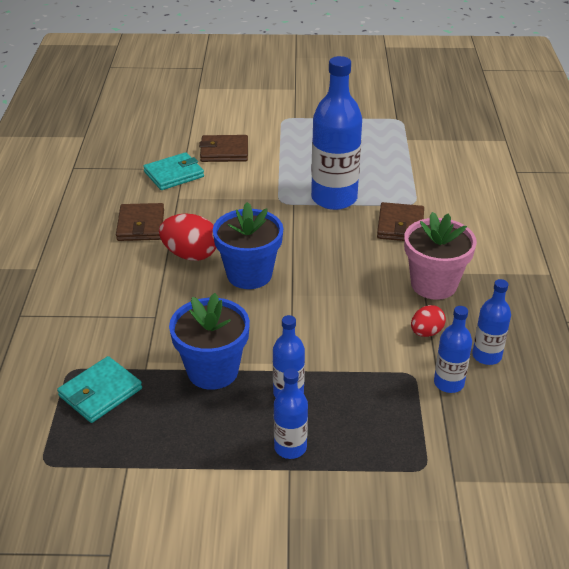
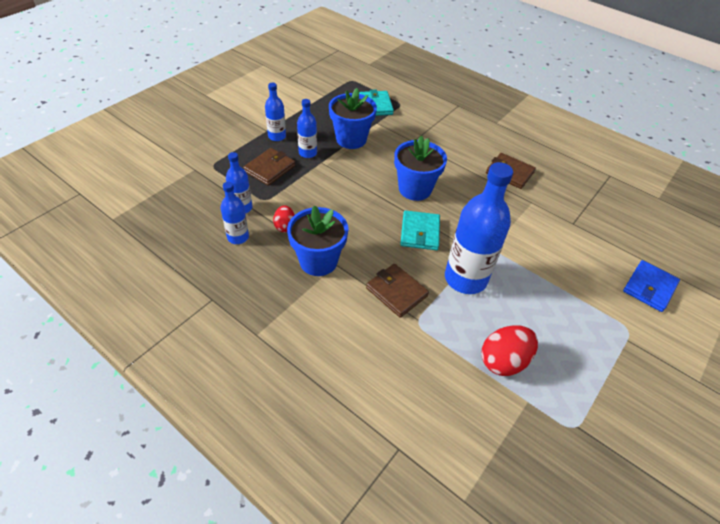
camera: 125 degrees right, 10 degrees up
turquoise wallet [143,152,204,190] -> turquoise wallet moved to [400,210,440,250]
red egg [159,213,216,261] -> red egg moved to [481,325,538,376]
brown wallet [199,135,248,162] -> brown wallet moved to [243,148,295,186]
pink flower pot [404,212,477,300] -> blue flower pot [287,205,349,276]
none -> blue wallet [623,260,680,312]

